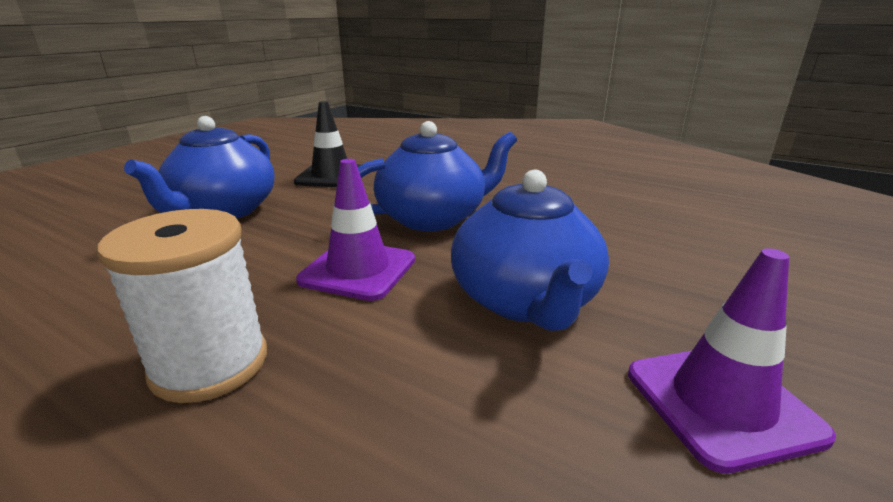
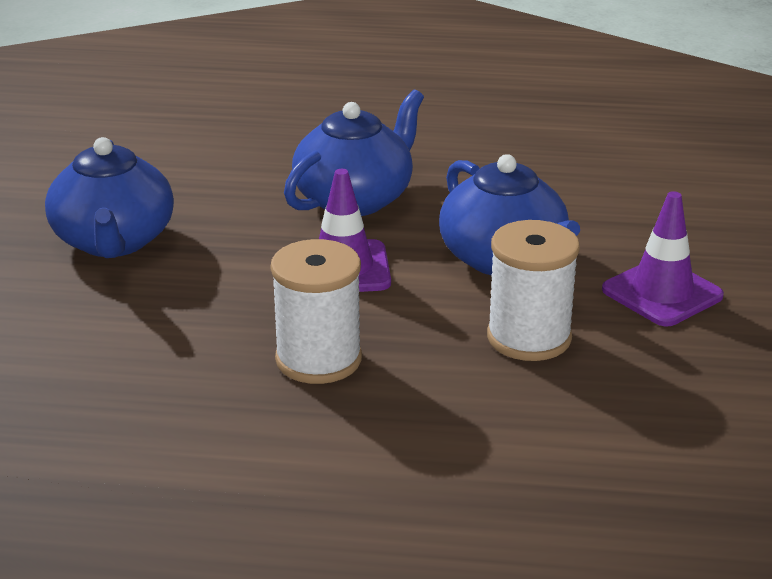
camera: 25 degrees left, 5 degrees up
black traffic cone [294,101,361,187] -> none
none -> white spool [487,220,580,361]

